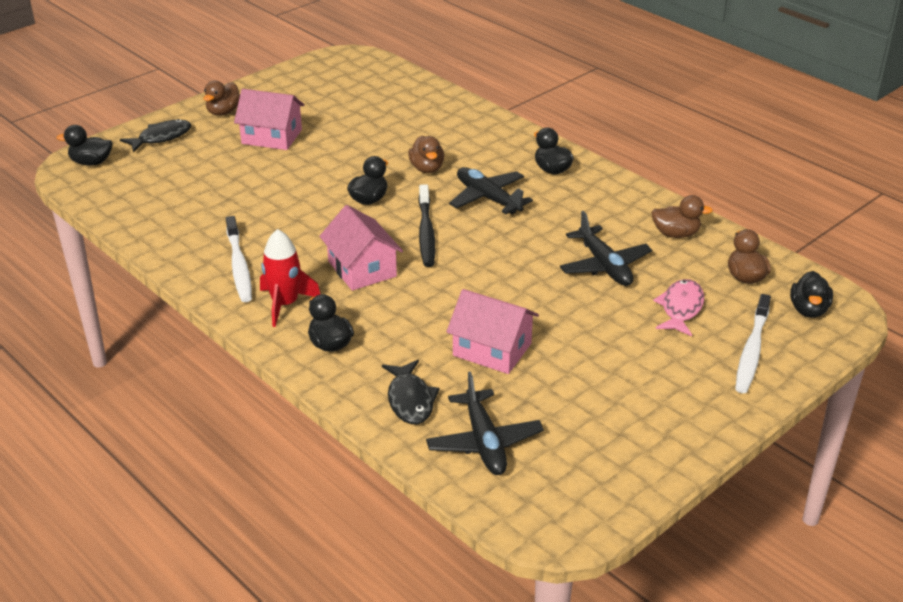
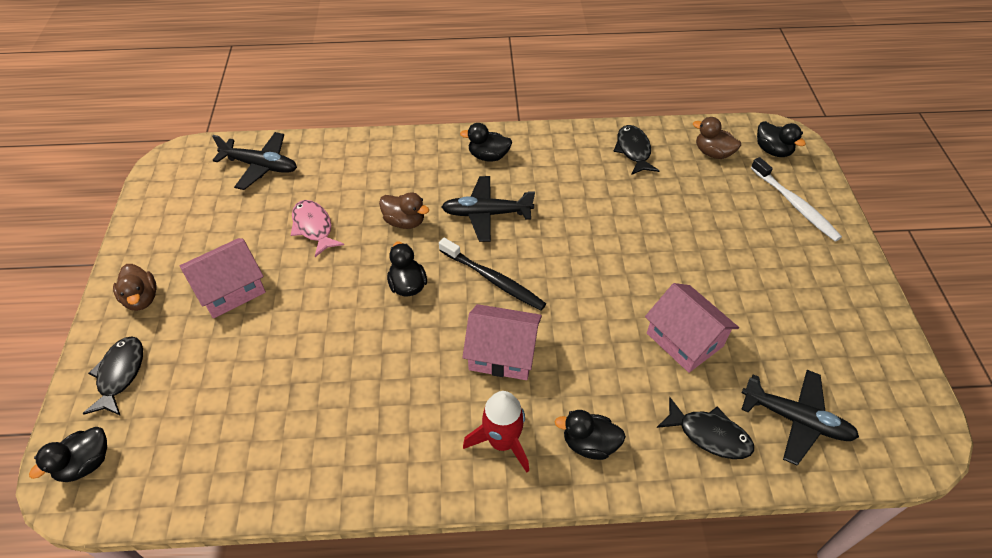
camera: 50 degrees left, 15 degrees up
white toothbrush [226,216,252,302] -> none
pink house [446,289,539,374] -> pink house turned 75 degrees clockwise [645,283,739,373]
black plane [560,211,652,286] -> black plane moved to [212,132,297,190]
brown duck [651,195,713,238] -> black fish [613,125,659,175]
pink fish [653,279,704,336] -> pink fish moved to [291,200,344,257]

